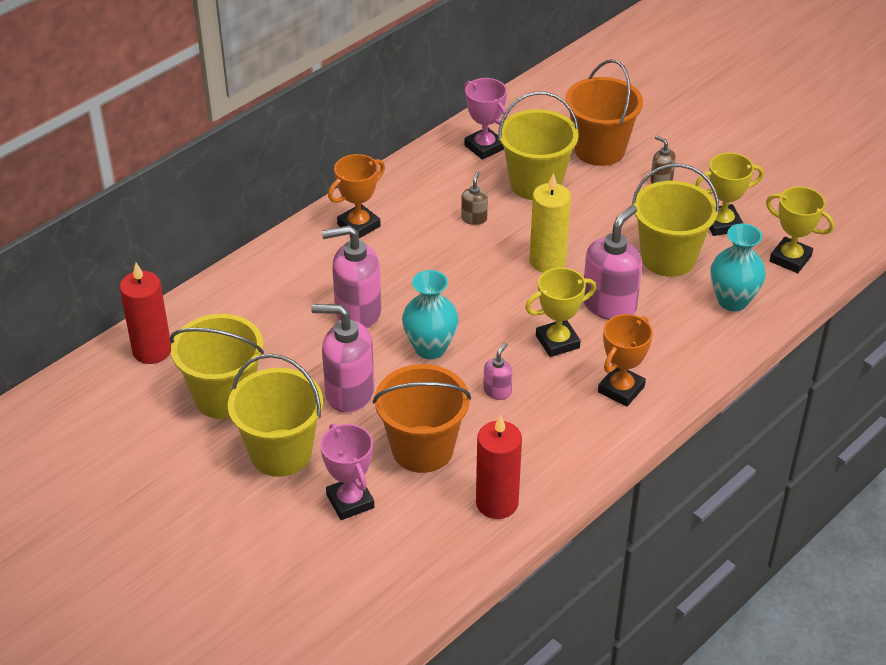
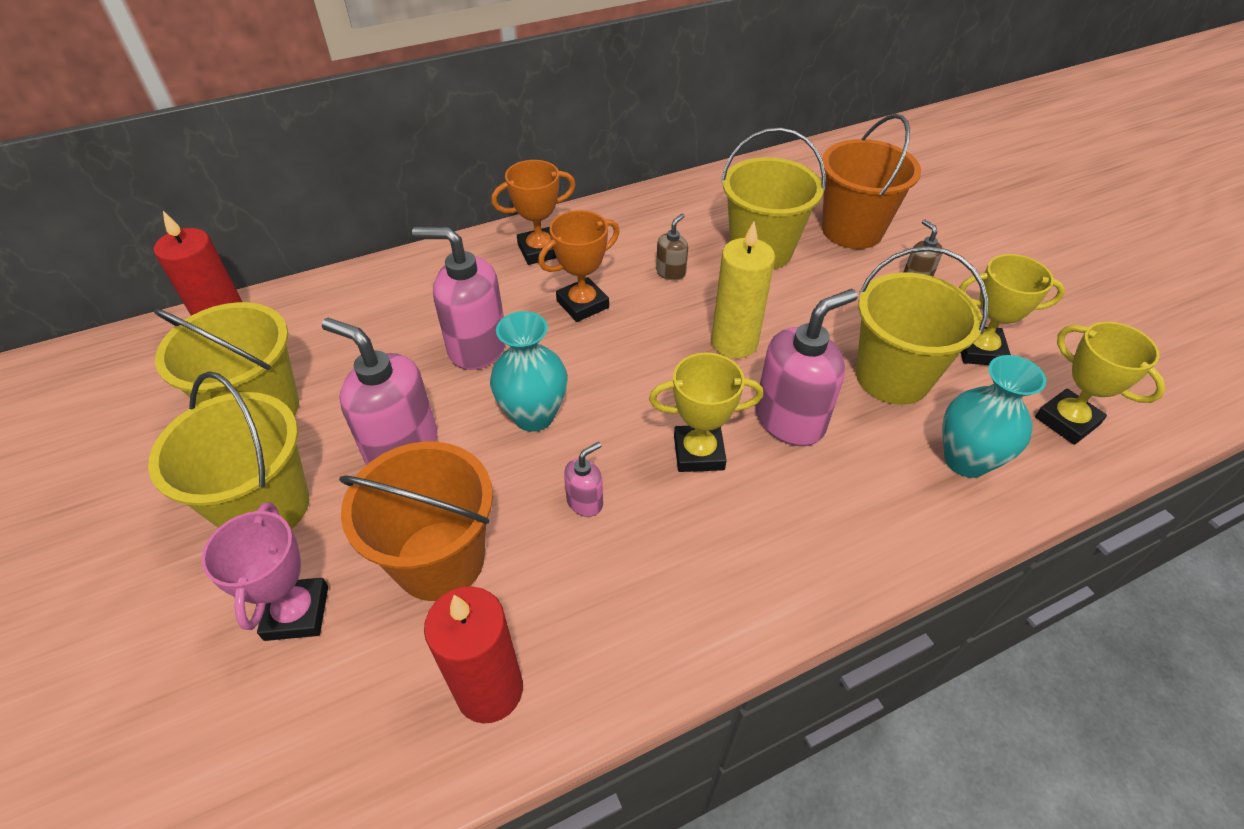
camera: 20 degrees right, 5 degrees up
pink trophy [464,78,508,160] -> none
orange trophy [598,314,653,407] -> orange trophy moved to [538,210,620,322]

